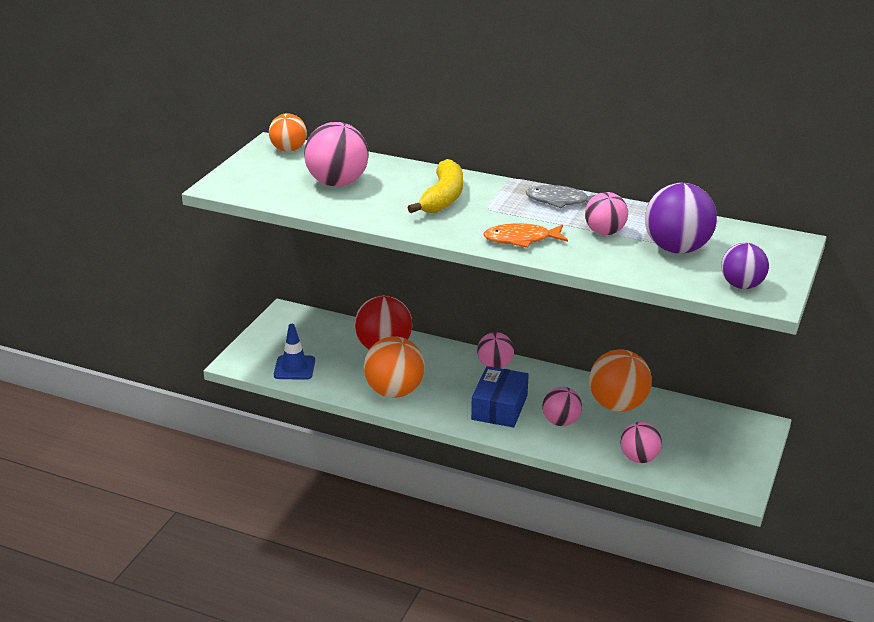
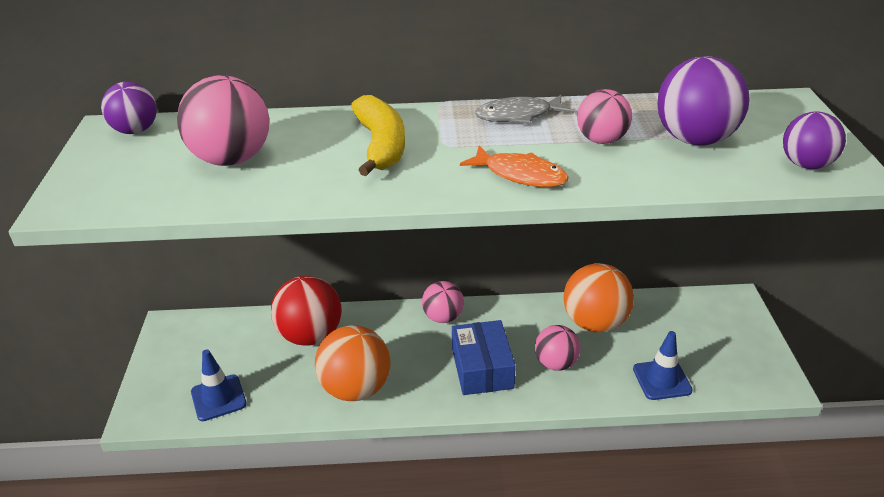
camera: 25 degrees left, 5 degrees up
orange ball [269,113,307,152] -> purple ball [101,82,157,134]
orange fish [483,223,568,248] -> orange fish turned 120 degrees counterclockwise [460,146,569,187]
pink ball [620,422,662,463] -> blue traffic cone [633,331,693,400]

